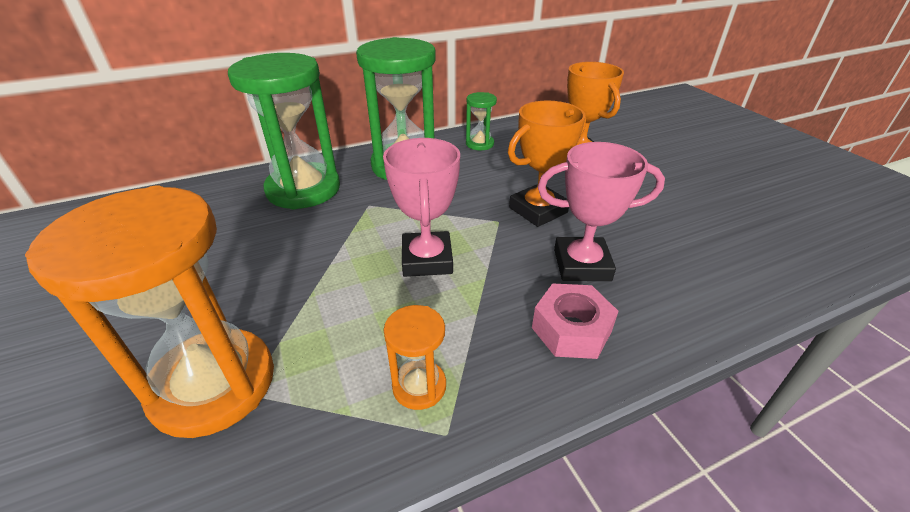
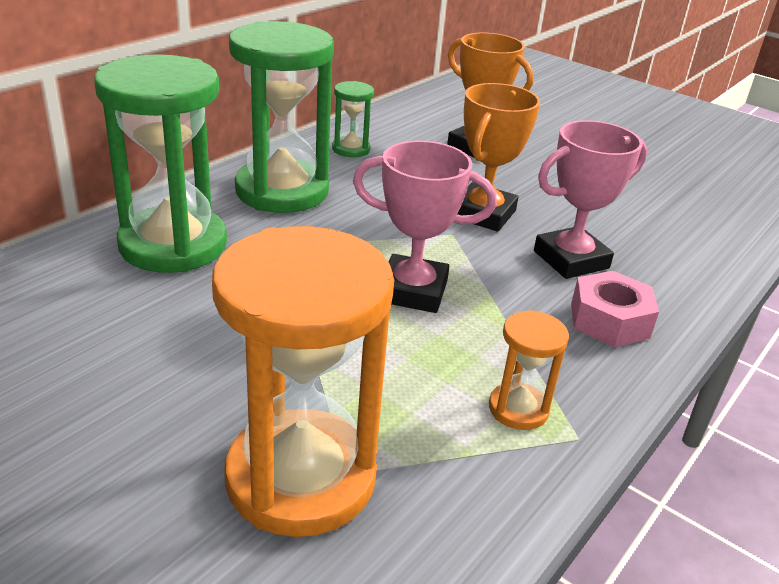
camera: 30 degrees left, 5 degrees down
pink trophy [383,138,460,277] -> pink trophy turned 45 degrees counterclockwise [353,141,497,313]

